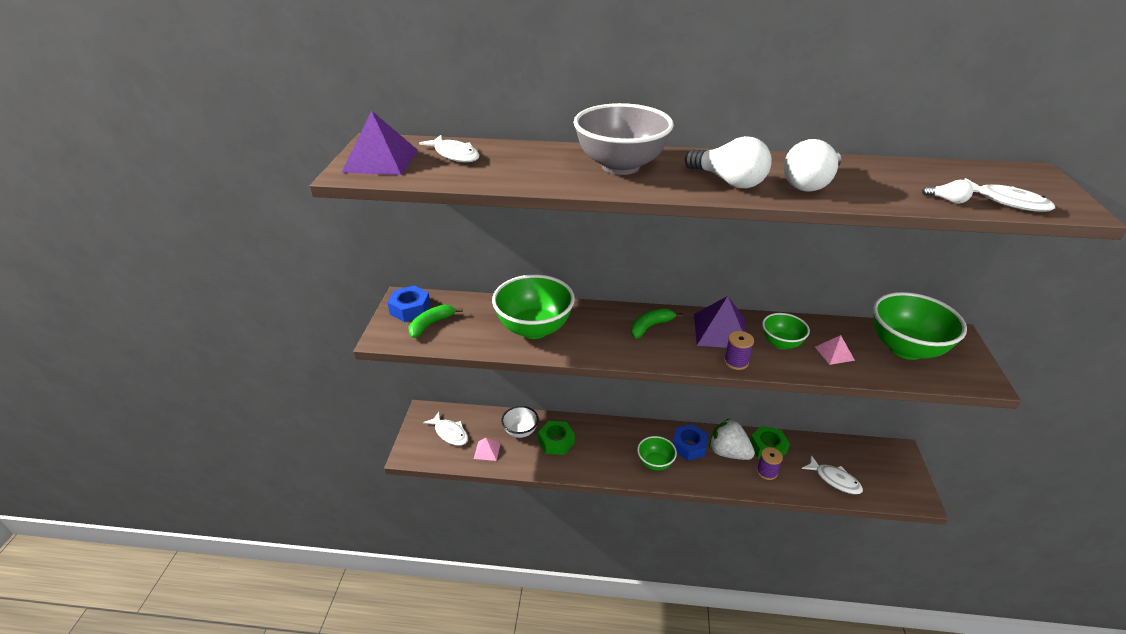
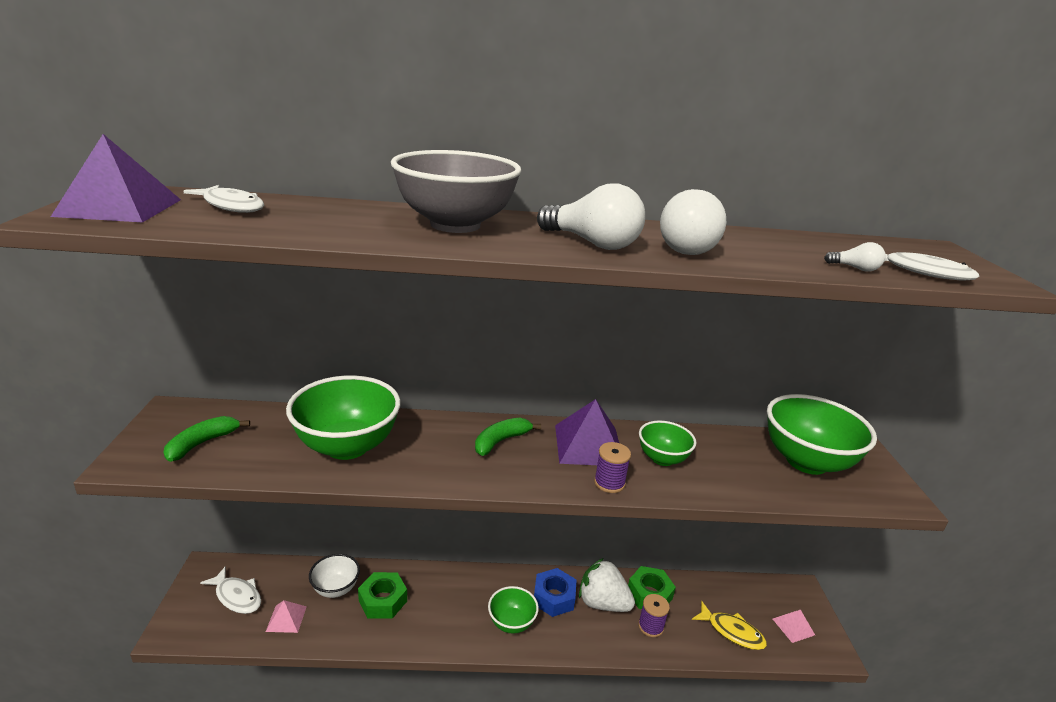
camera: 10 degrees left, 10 degrees down
blue nut [387,286,431,322] -> none
white fish [802,455,863,494] -> yellow fish [692,601,767,650]
pink pyramid [815,335,855,365] -> pink pyramid moved to [773,610,815,643]

